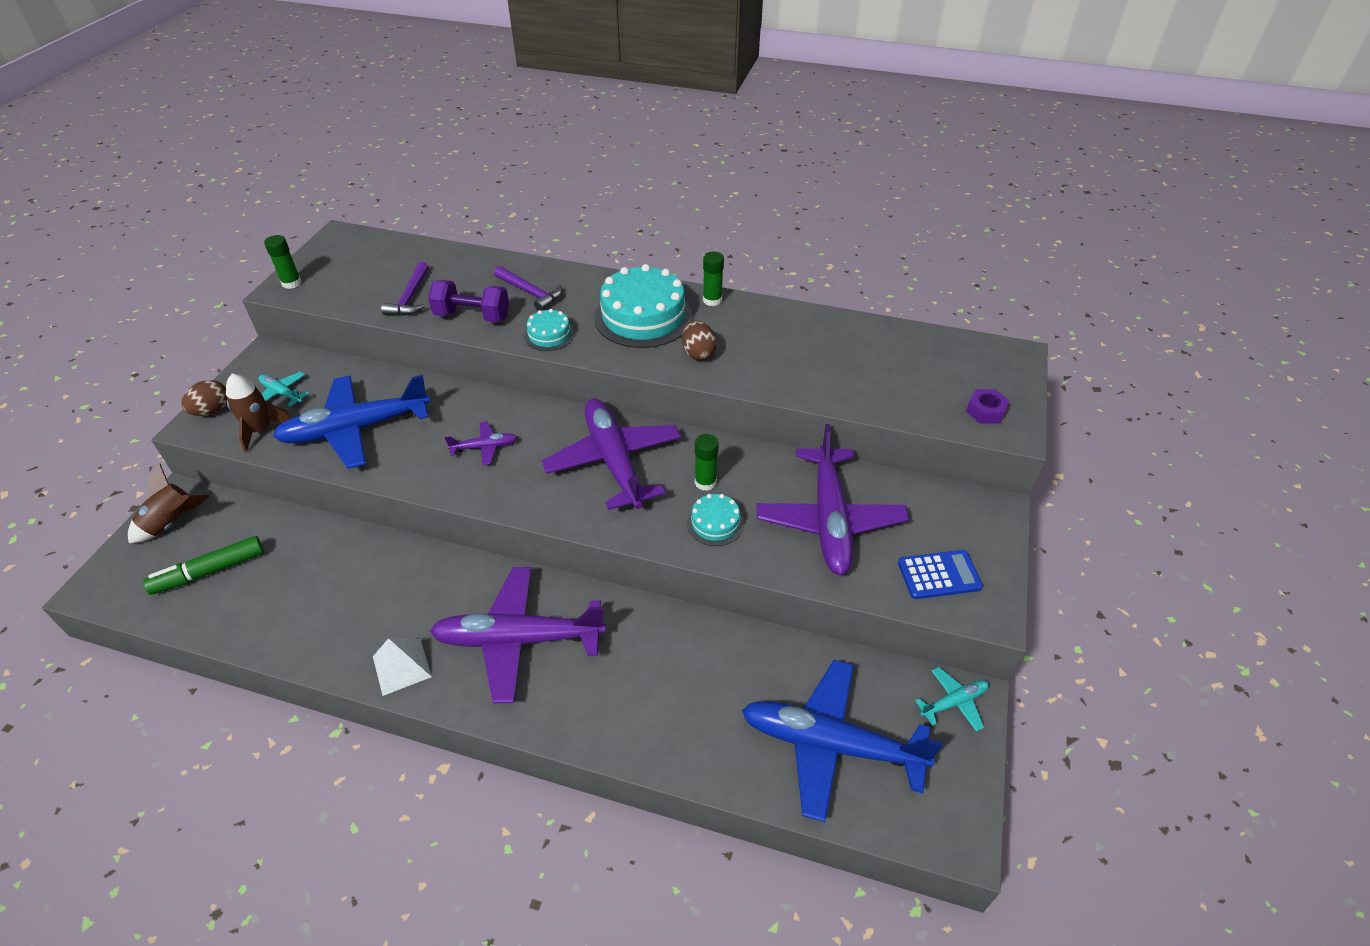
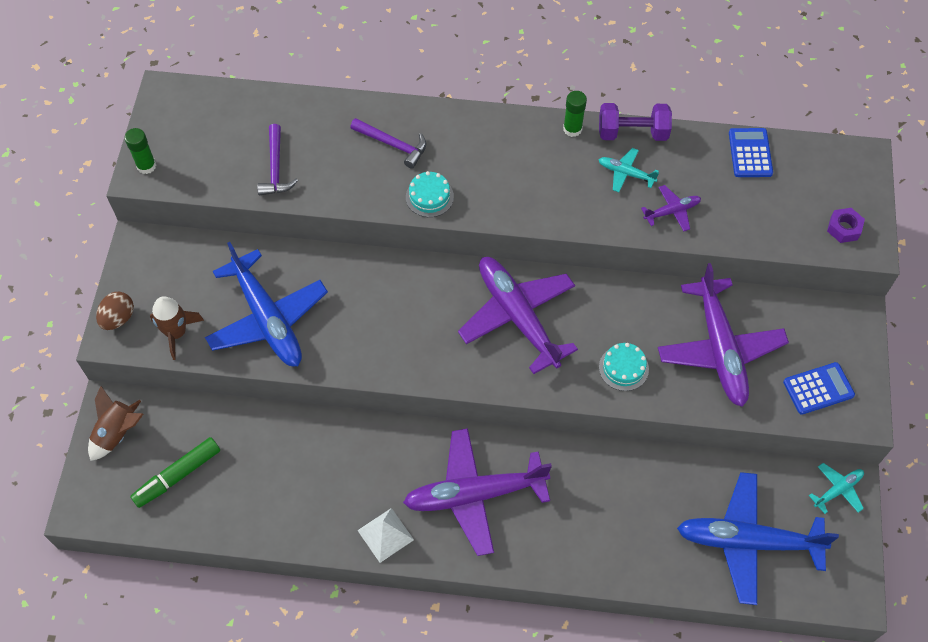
camera: 10 degrees left, 15 degrees up
turquoise plane [258,372,309,406] -> turquoise plane moved to [598,148,659,192]
blue plane [273,375,430,469] -> blue plane turned 90 degrees counterclockwise [205,242,328,367]
purple dumbbell [428,280,509,322] -> purple dumbbell moved to [599,103,672,141]
purple plane [445,421,517,466] -> purple plane moved to [641,185,701,231]
turquoise cake [594,264,693,348] -> none
brown egg [682,321,717,360] -> none
green glue stick [695,434,719,491] -> none
none -> blue calculator [729,128,773,177]

